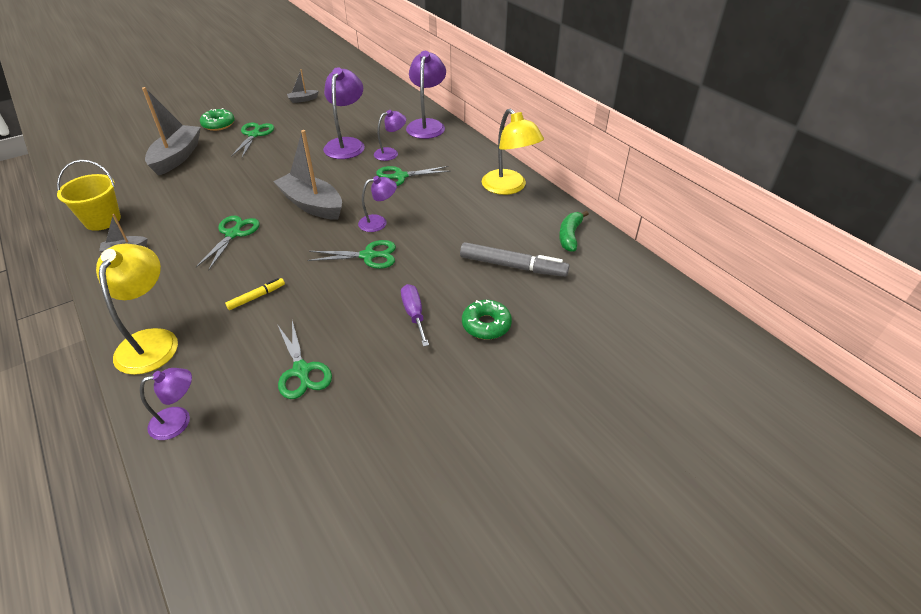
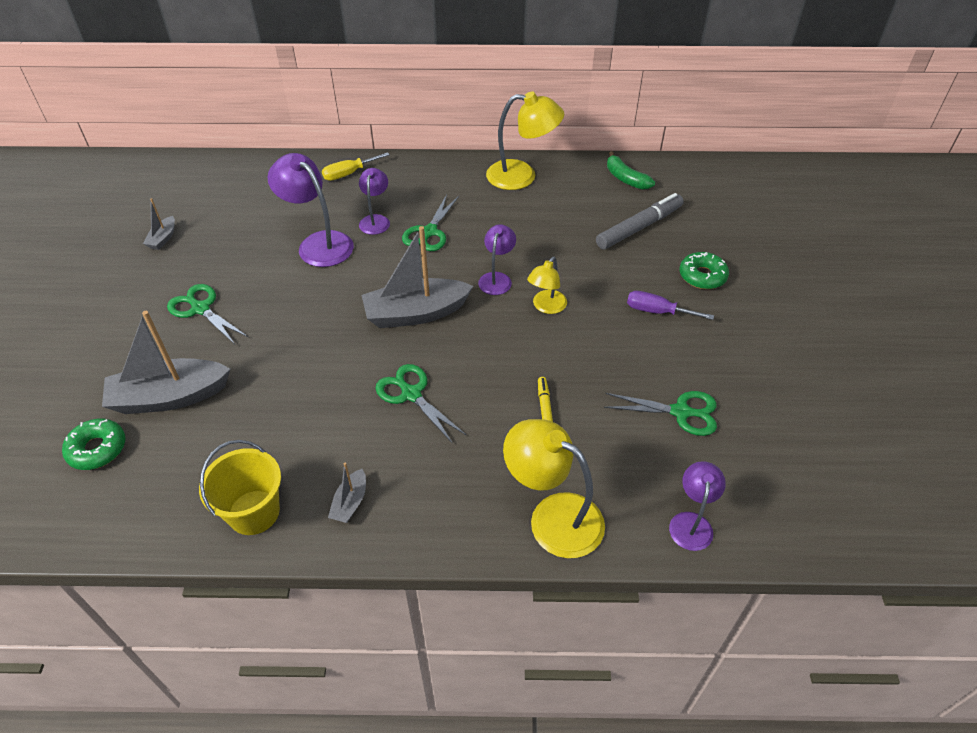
camera: 55 degrees left, 5 degrees up
grey boat [142,87,201,176] -> grey boat turned 60 degrees counterclockwise [102,311,230,414]
green donut [200,108,235,131] -> green donut moved to [62,418,125,470]
green scissors [307,240,396,269] -> yellow lamp [527,257,567,314]
purple lamp [406,51,446,139] -> yellow screwdriver [322,152,390,181]

